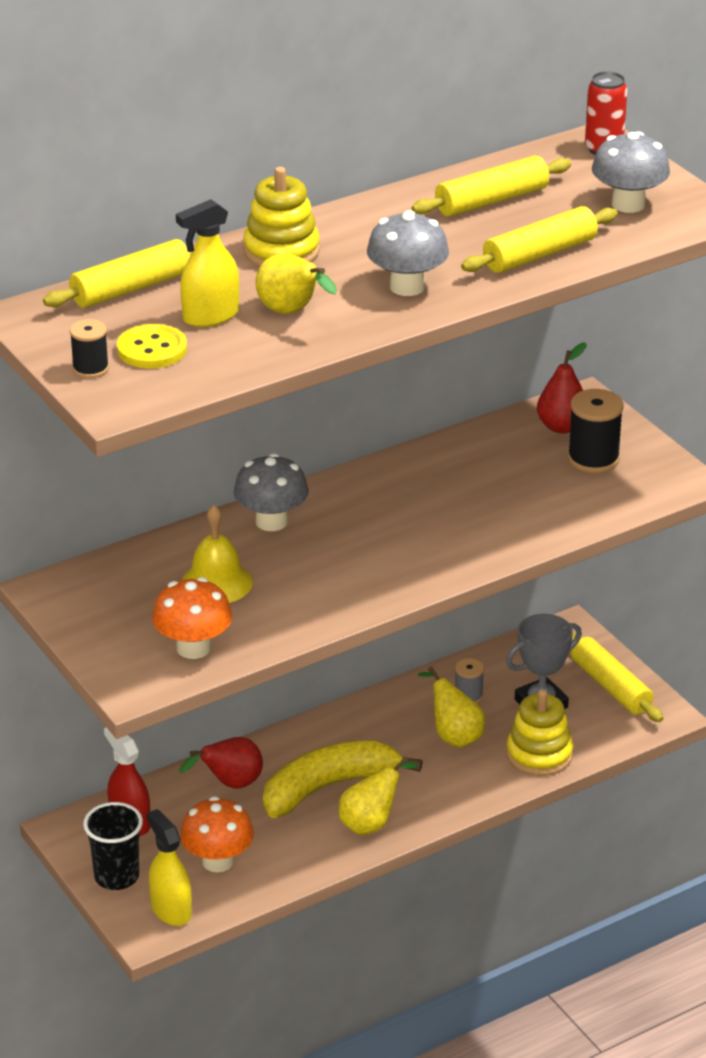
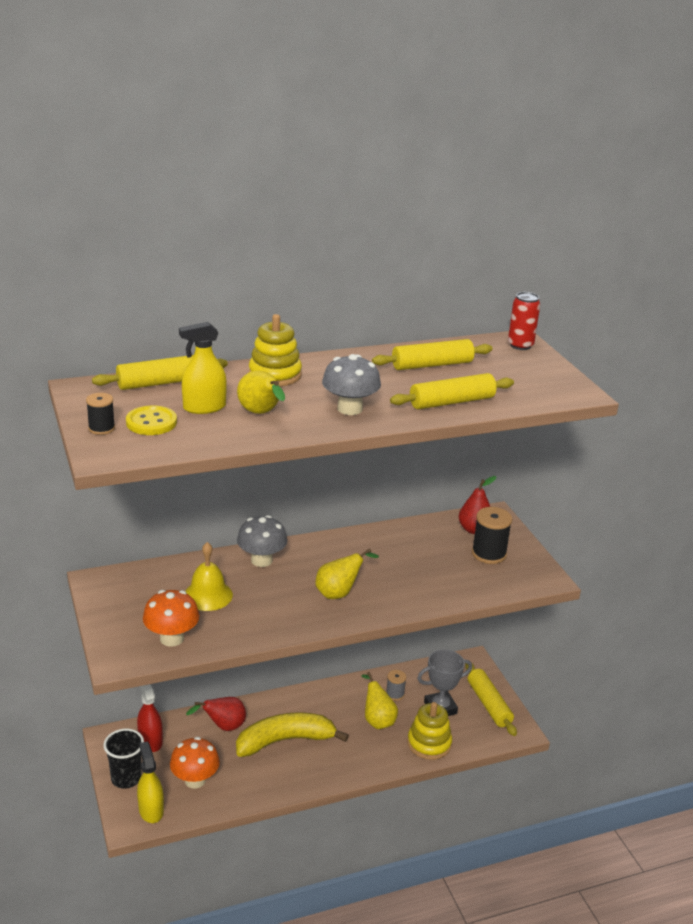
camera: 10 degrees right, 5 degrees down
yellow pear [339,757,417,835] -> yellow pear moved to [316,548,379,599]
grey mushroom [592,131,670,213] -> none

